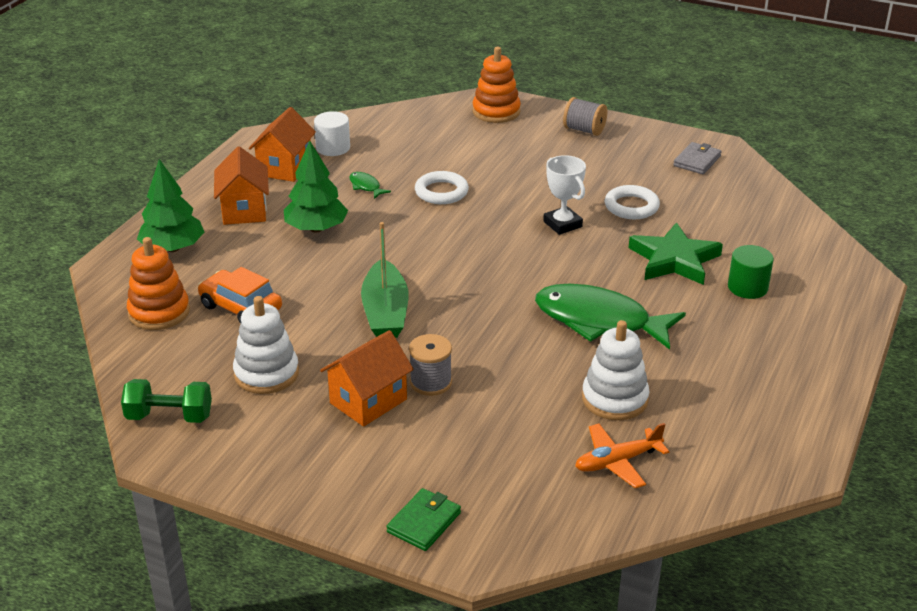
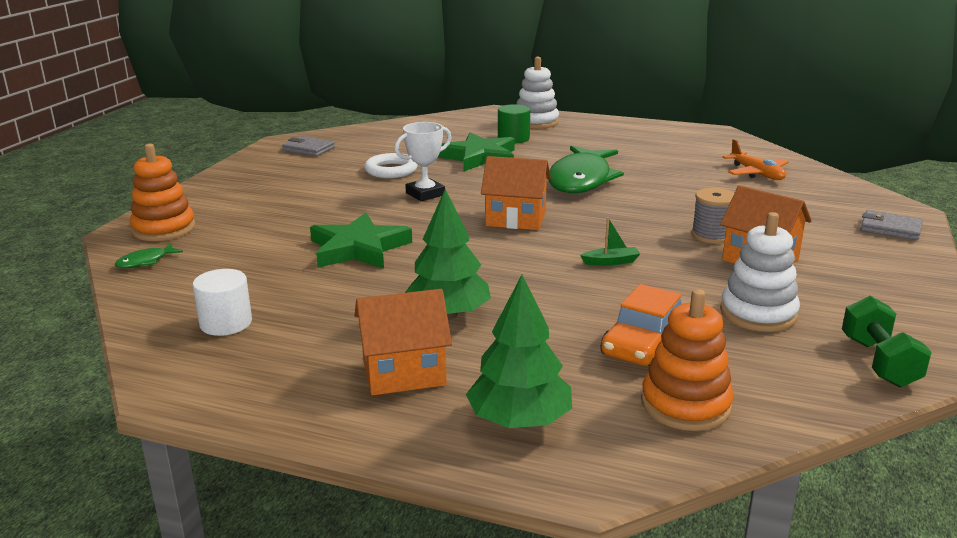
camera: 95 degrees left, 10 degrees down
orange house [249,107,316,182] -> orange house moved to [481,156,551,230]
green fish [349,172,391,199] -> green fish moved to [115,243,183,268]
green boat [361,222,409,338] -> green boat [580,217,641,266], size x0.46
green wallet [387,488,461,551] -> grey wallet [861,210,923,240]
white ring [415,171,469,204] -> green star [310,213,412,269]
grey spool [563,97,607,136] -> none
white stacking toy [582,320,650,420] -> white stacking toy moved to [517,57,559,129]

